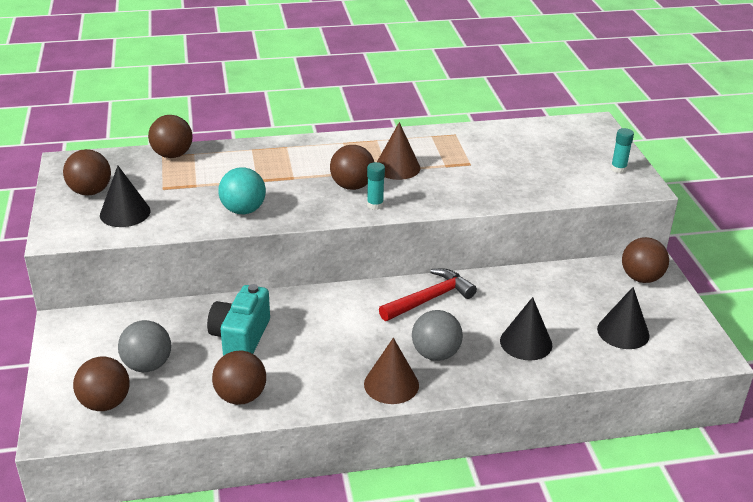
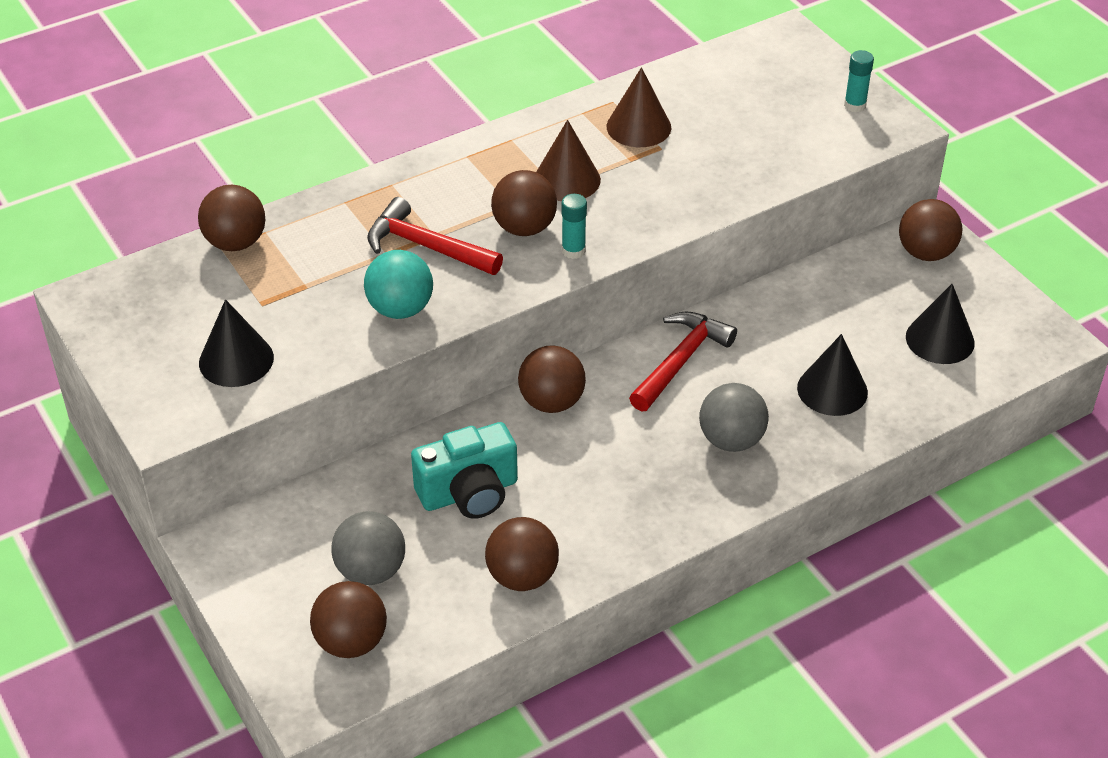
camera: 20 degrees left, 10 degrees up
brown ball [63,149,111,196] -> brown ball moved to [518,345,586,413]
turquoise camera [207,284,270,356] -> turquoise camera turned 105 degrees counterclockwise [411,422,518,519]
brown cone [364,338,419,404] -> brown cone moved to [606,67,671,147]
none -> red hammer [367,197,503,275]

